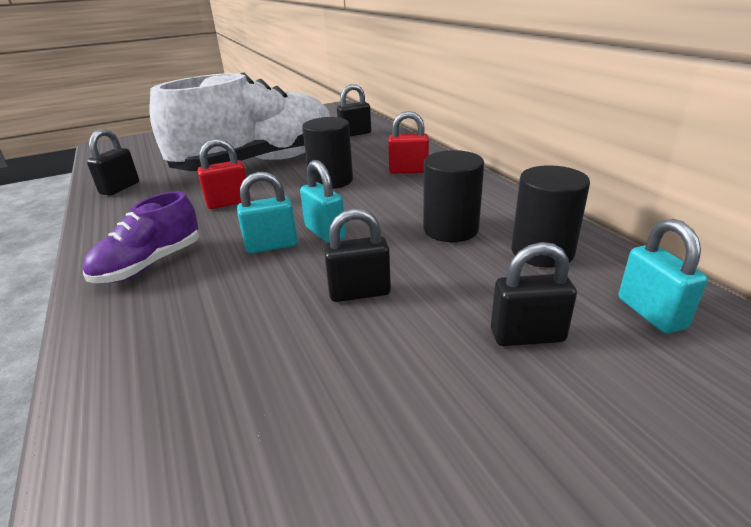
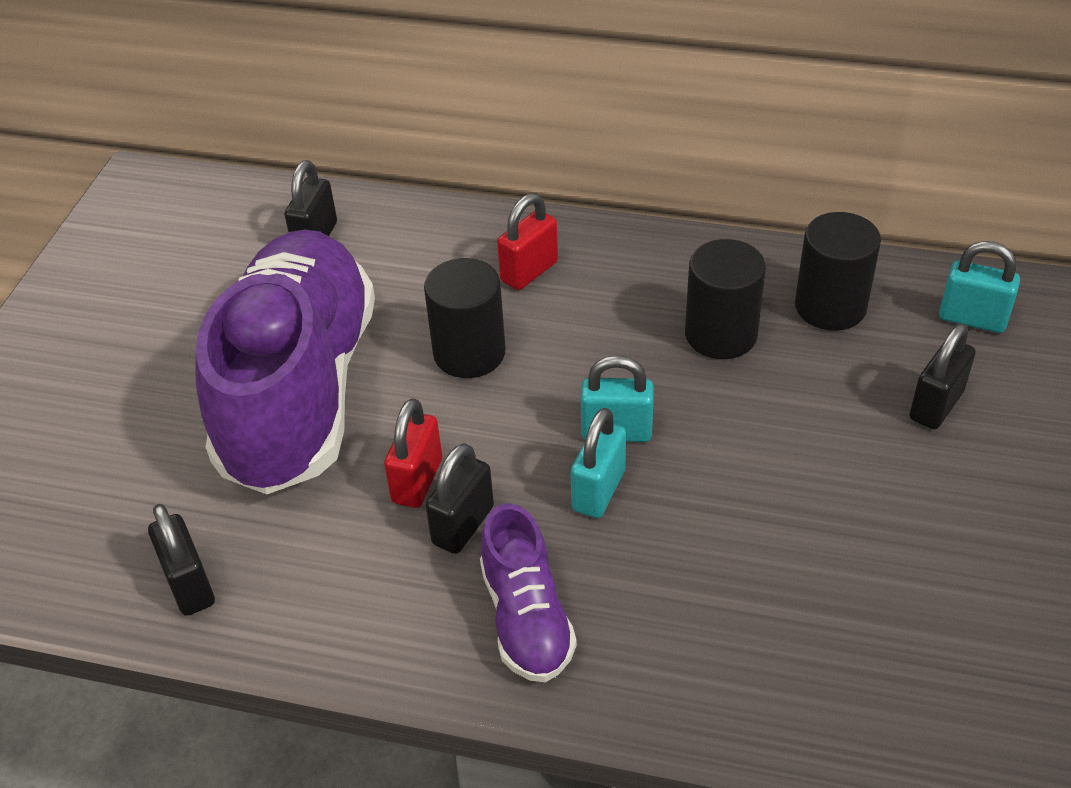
camera: 50 degrees left, 15 degrees up
white shoe [150,73,330,171] -> purple shoe [195,229,375,494]
black padlock [324,208,391,302] -> black padlock moved to [425,443,494,554]

